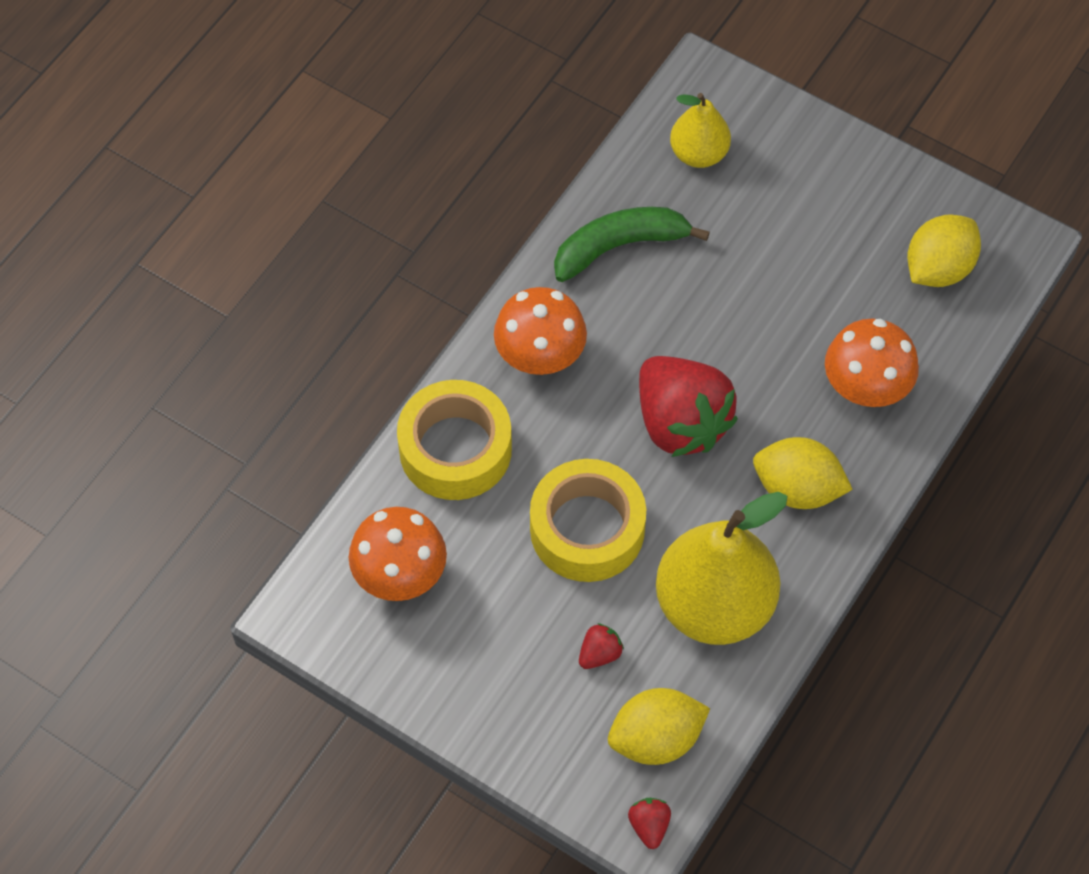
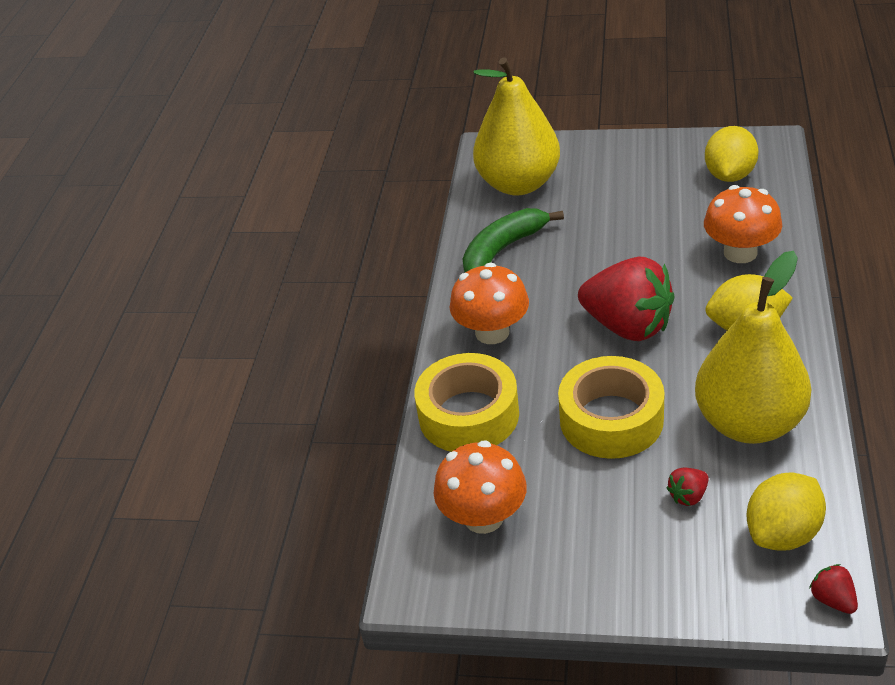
camera: 20 degrees left, 20 degrees down
red strawberry [579,623,624,669] -> red strawberry turned 150 degrees counterclockwise [667,468,709,506]
yellow pear [670,93,731,168] -> yellow pear [473,57,560,195], size x1.82

